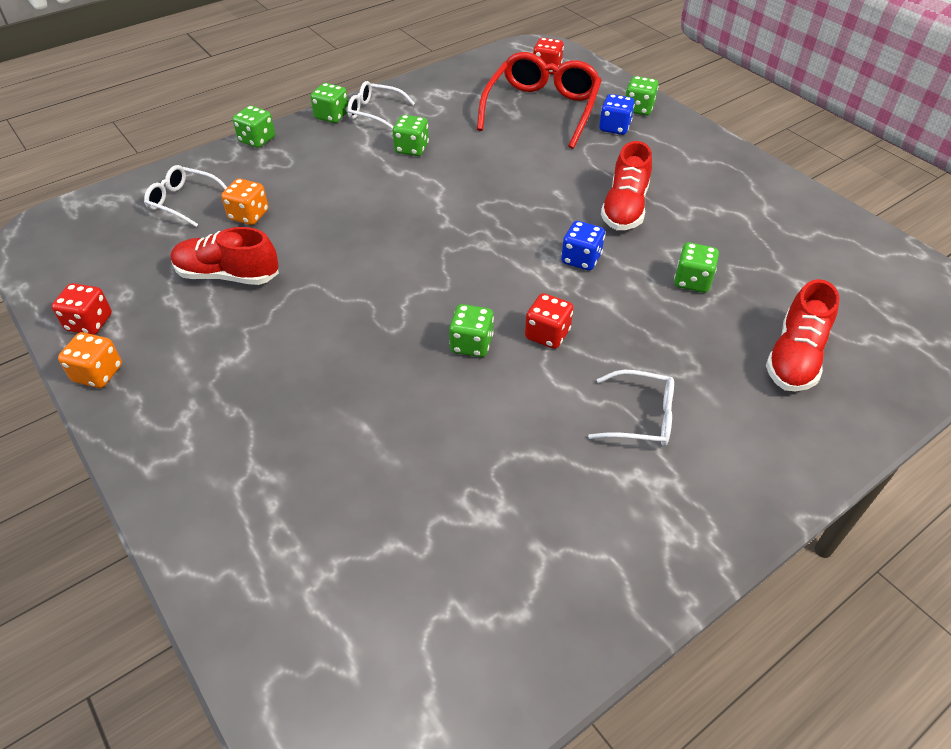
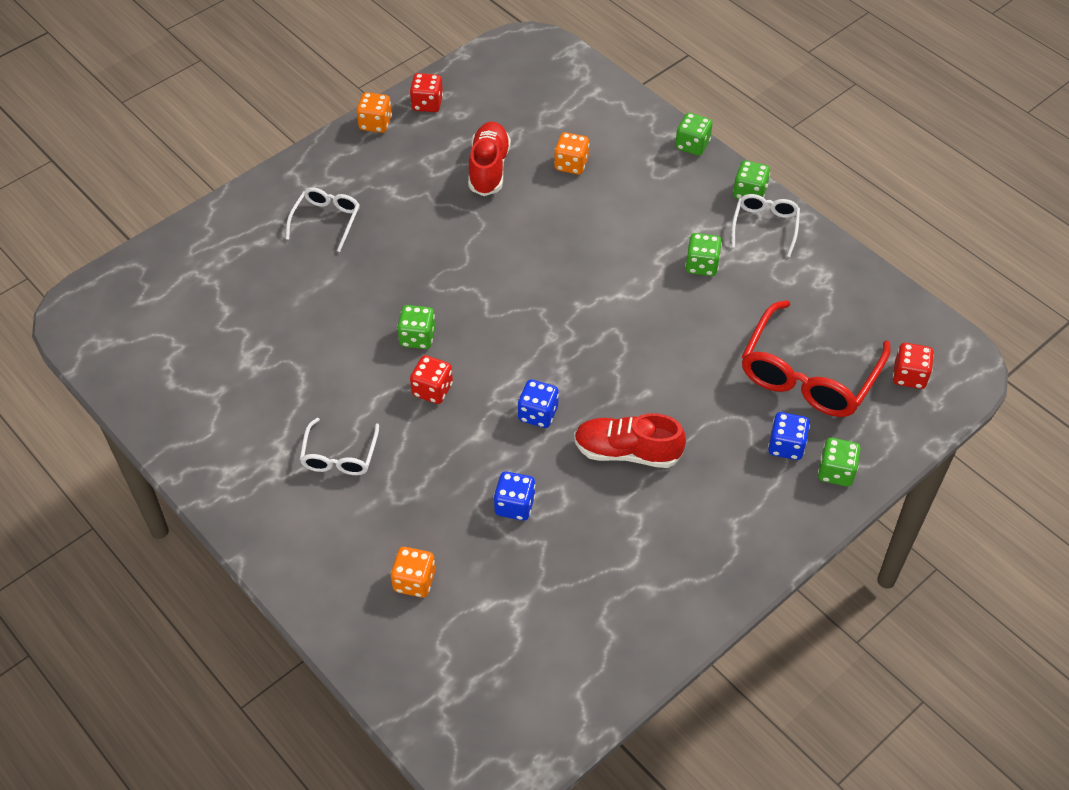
camera: 85 degrees right, 5 degrees up
white glasses [144,165,227,227] -> white glasses moved to [286,187,360,252]
red glasses [477,52,602,149] -> red glasses turned 105 degrees clockwise [741,300,891,417]
green dice [674,242,719,293] -> blue dice [494,471,535,521]
red shoe [766,279,840,392] -> orange dice [391,547,435,598]

